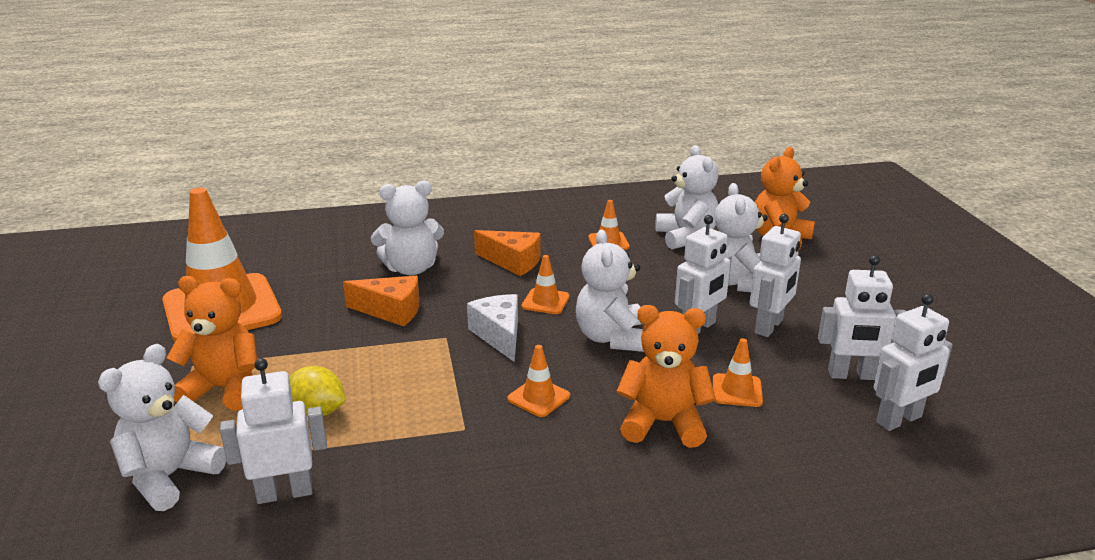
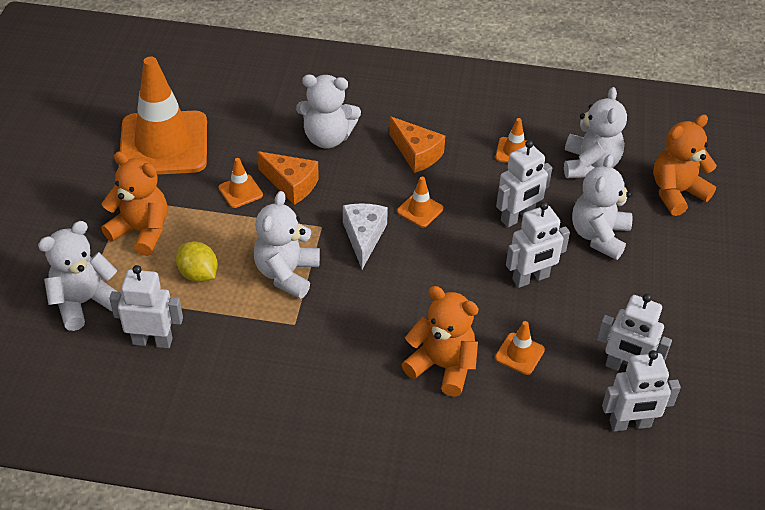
camera: 20 degrees right, 20 degrees up
orange traffic cone [507,345,570,417] -> orange traffic cone moved to [219,158,263,208]
white teddy bear [576,230,644,352] -> white teddy bear moved to [254,191,320,299]
white robot [750,214,801,337] -> white robot moved to [496,140,552,227]

